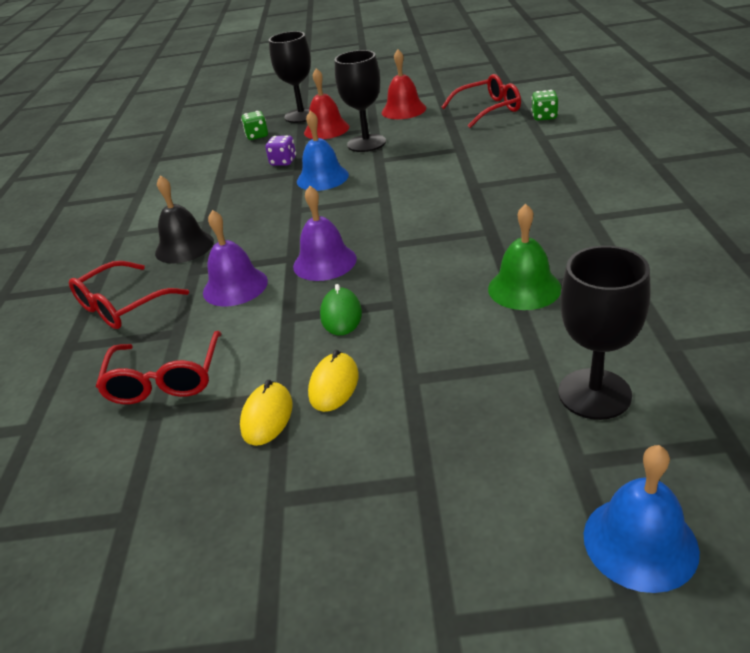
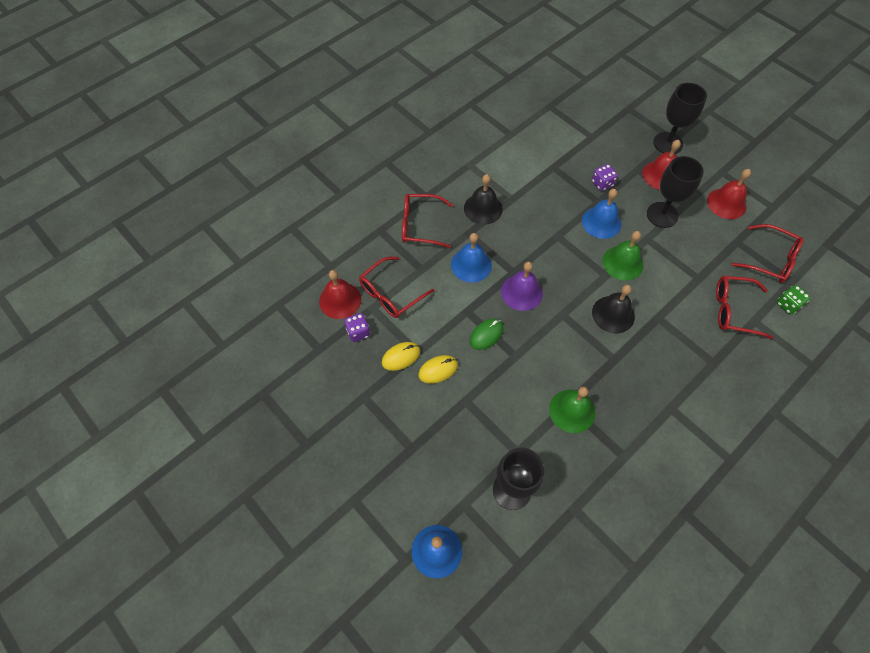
camera: 45 degrees right, 25 degrees up
purple bell [203,210,268,306] -> blue bell [451,233,492,283]
green dice [241,111,268,140] -> none
none -> red bell [319,270,361,319]
none -> purple dice [344,313,370,342]
none -> black bell [592,285,635,333]
none -> green bell [603,231,644,281]
none -> red glasses [716,276,773,339]

